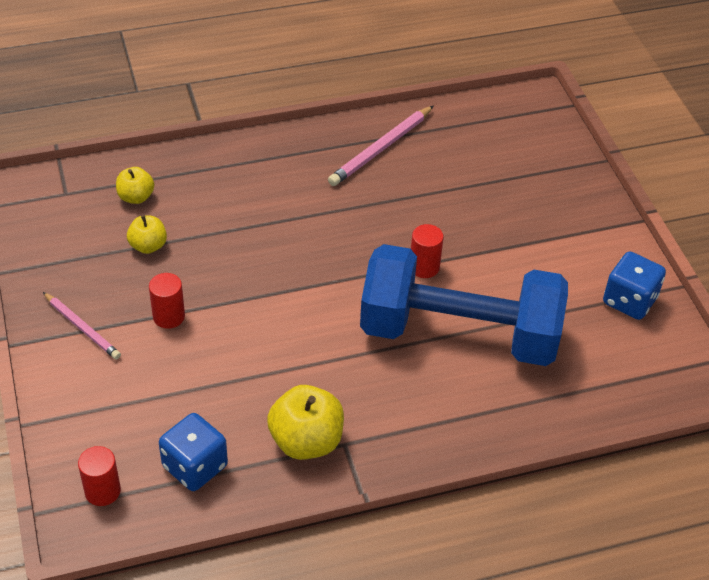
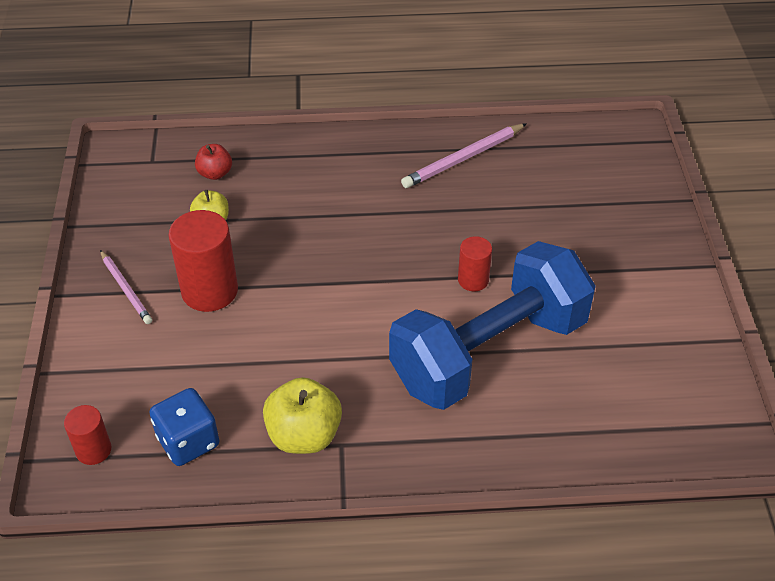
camera: 15 degrees right, 0 degrees up
yellow apple [116,167,154,204] -> red apple [195,144,232,180]
red cylinder [149,273,185,329] -> red cylinder [168,210,238,312], size x1.80
blue dumbbell [360,244,568,366] -> blue dumbbell turned 60 degrees counterclockwise [389,241,596,410]
blue dice [603,252,666,320] -> none

